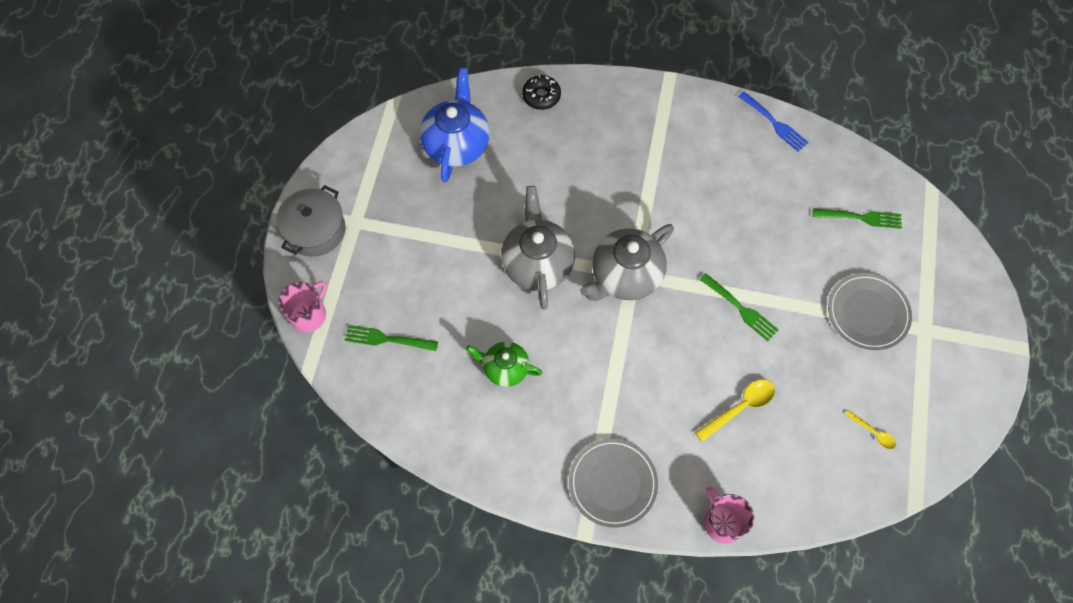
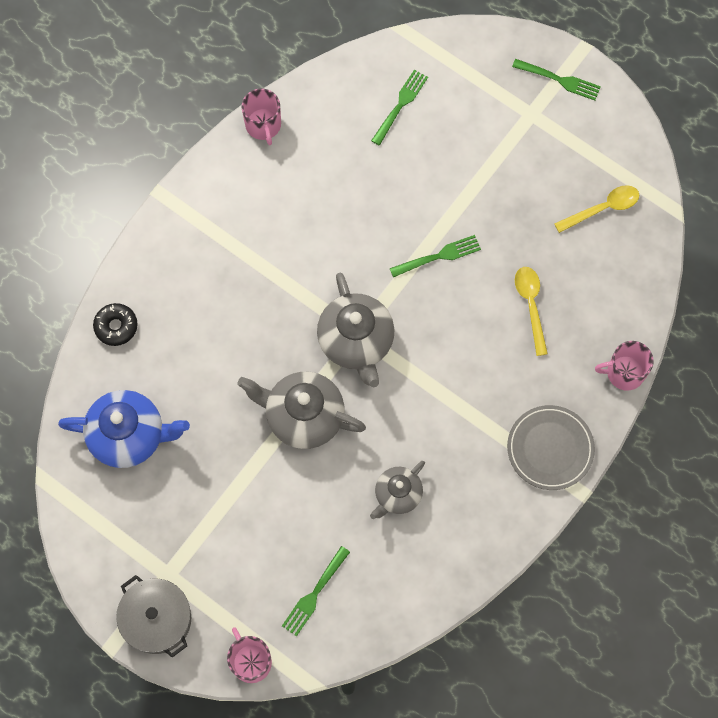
camera: 65 degrees left, 5 degrees up
blue teapot [420,68,490,182] -> blue teapot turned 150 degrees clockwise [58,390,190,468]
green teapot [466,341,542,387] -> grey teapot [370,461,425,519]
blue fork [738,92,809,152] -> pink mug [241,88,281,146]
grey plate [828,273,912,350] -> none
yellow spoon [845,410,896,449] -> yellow spoon [554,185,639,233], size x1.71
none -> green fork [512,59,601,101]

